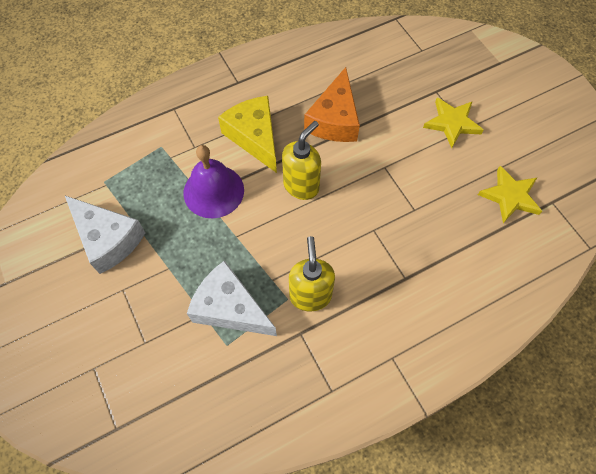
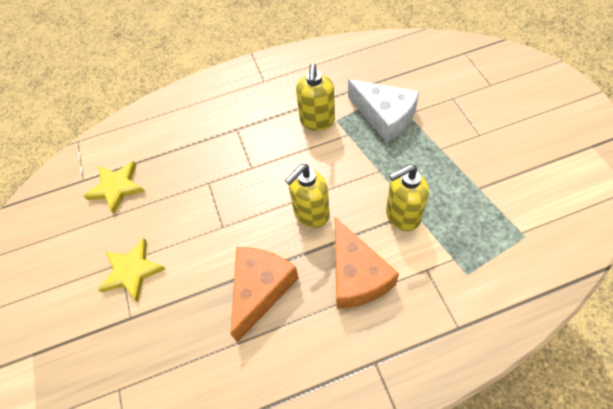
camera: 165 degrees left, 5 degrees down
white cheese [65,196,146,274] -> none
purple bell [183,145,244,218] -> yellow soap dispenser [386,164,429,231]
yellow cheese [218,96,277,173] -> orange cheese [335,217,399,309]

